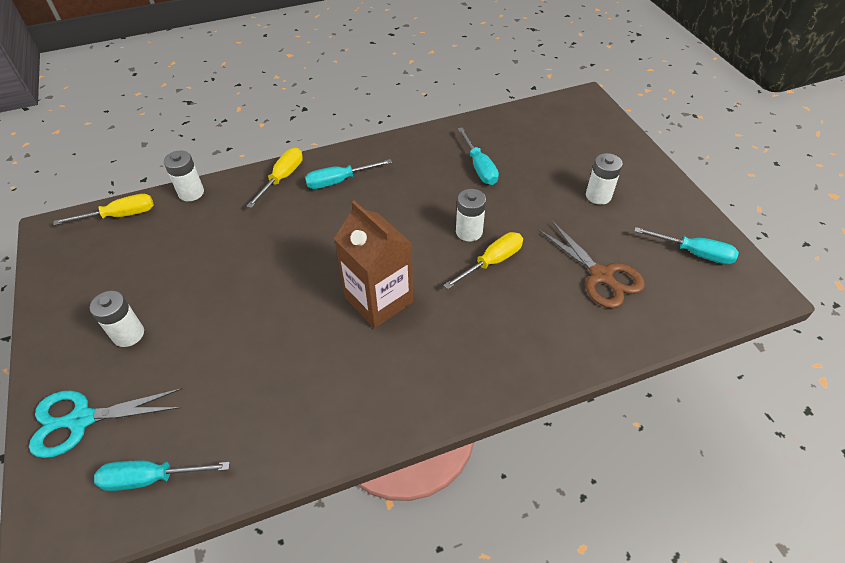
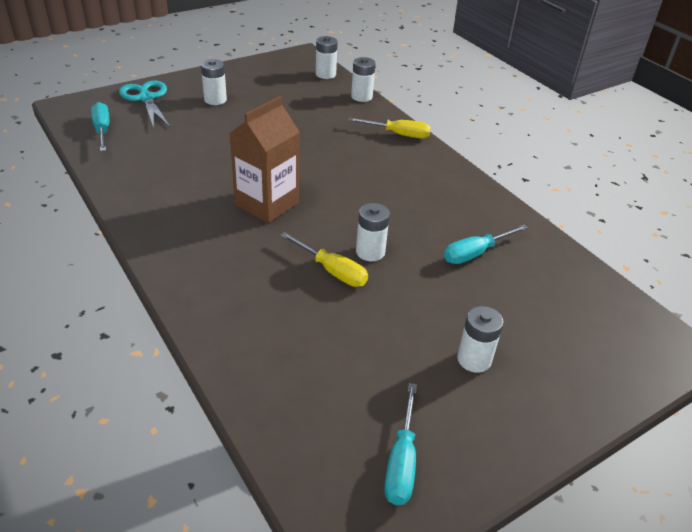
camera: 75 degrees right, 10 degrees down
yellow screwdriver [53,194,154,225] -> white battery [316,36,338,79]
turquoise screwdriver [305,159,392,189] -> none
brown scissors [538,221,645,308] -> none

